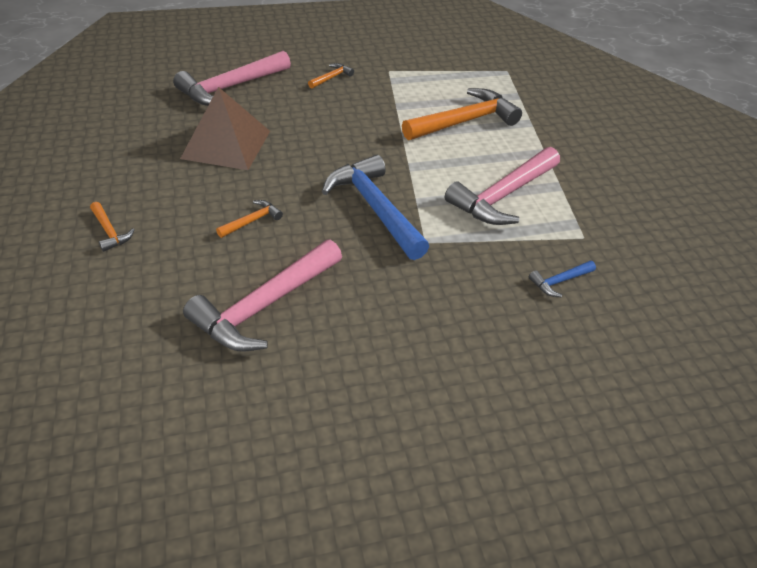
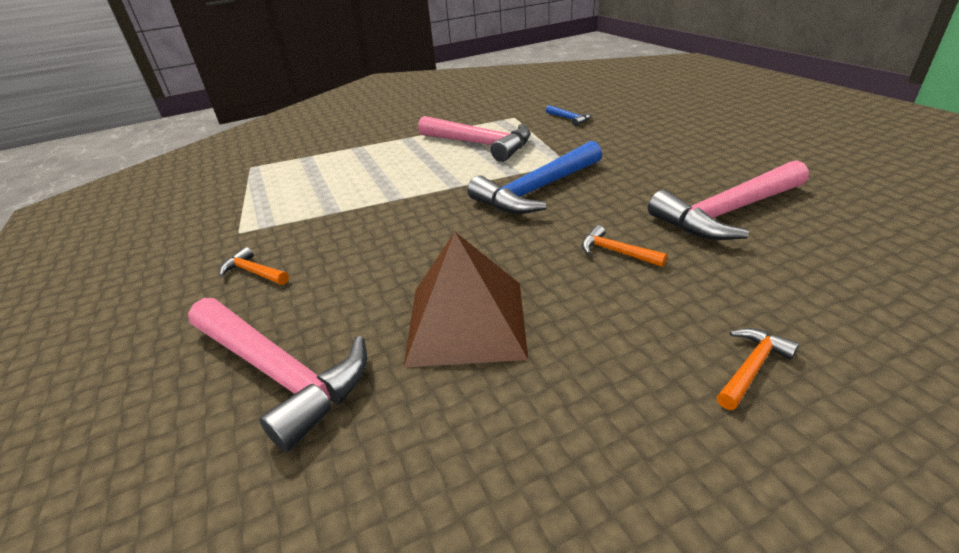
camera: 95 degrees left, 10 degrees down
pink hammer [183,239,342,352] -> pink hammer turned 120 degrees clockwise [648,160,809,240]
orange hammer [402,88,522,140] -> none

